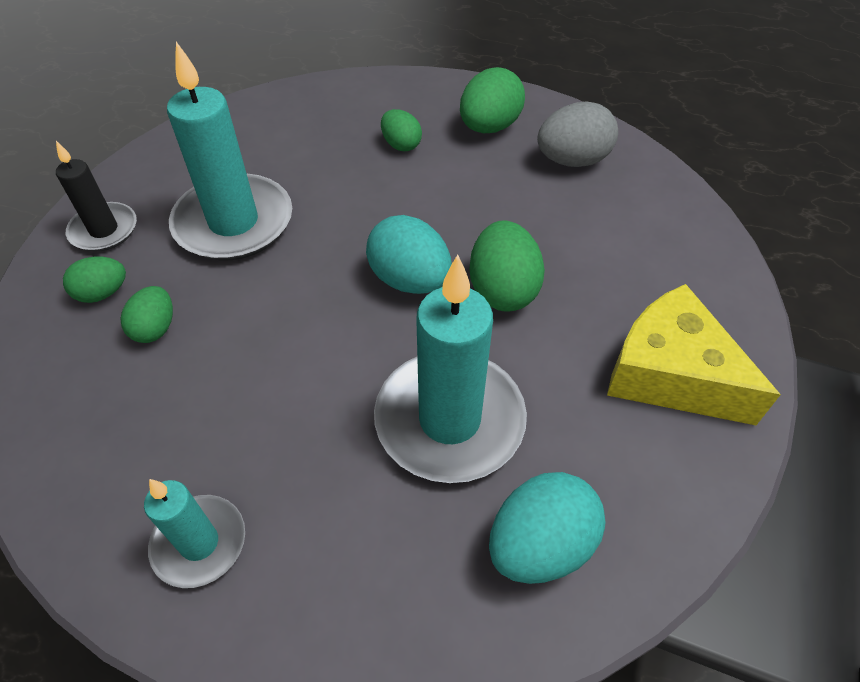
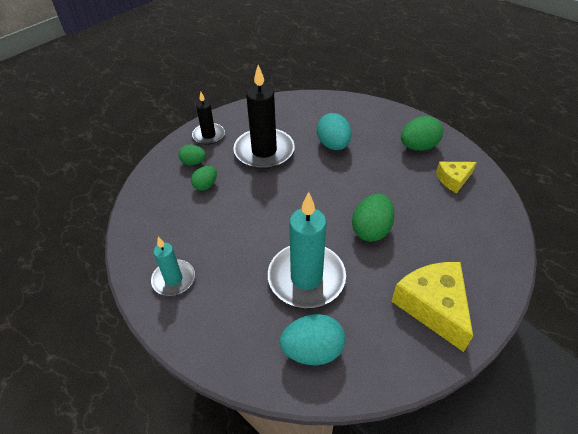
camera: 30 degrees right, 5 degrees down
turquoise candle [167,42,292,260] -> black candle [233,65,295,169]
turquoise egg [366,215,452,294] -> turquoise egg moved to [317,113,351,150]
green egg [381,109,422,151] -> none
grey egg [537,101,618,167] -> yellow cheese [436,162,477,193]

